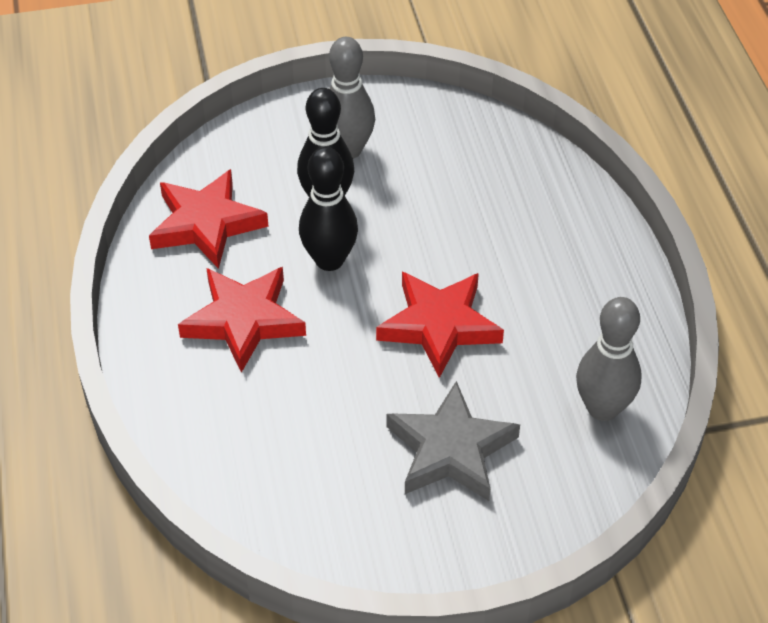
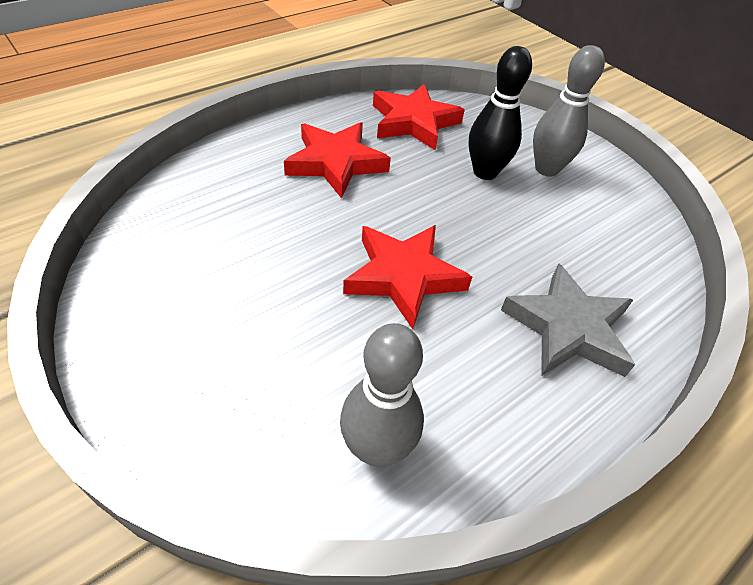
camera: 60 degrees right, 0 degrees up
black bowling pin [299,147,358,271] -> none
grey star [386,381,520,501] -> grey star moved to [501,264,635,377]

